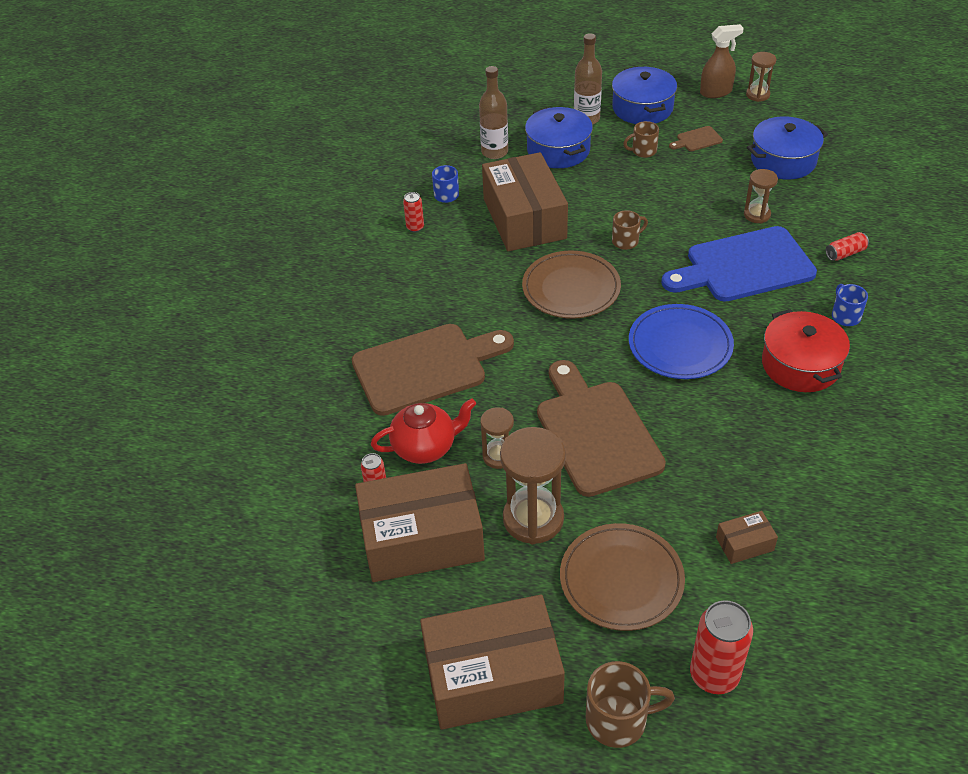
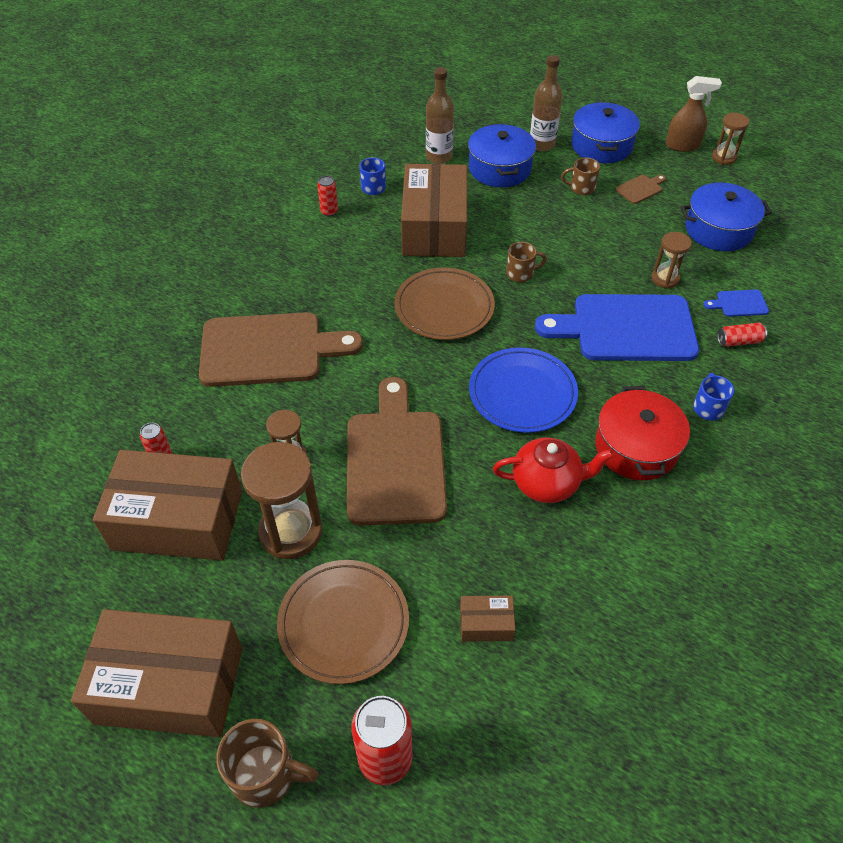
camera: 15 degrees right, 5 degrees up
red teapot [371,398,476,464] -> red teapot moved to [493,437,614,503]
brown cutting board [669,126,723,151] -> brown cutting board turned 150 degrees clockwise [615,175,666,204]
none -> blue cutting board [704,290,769,317]

